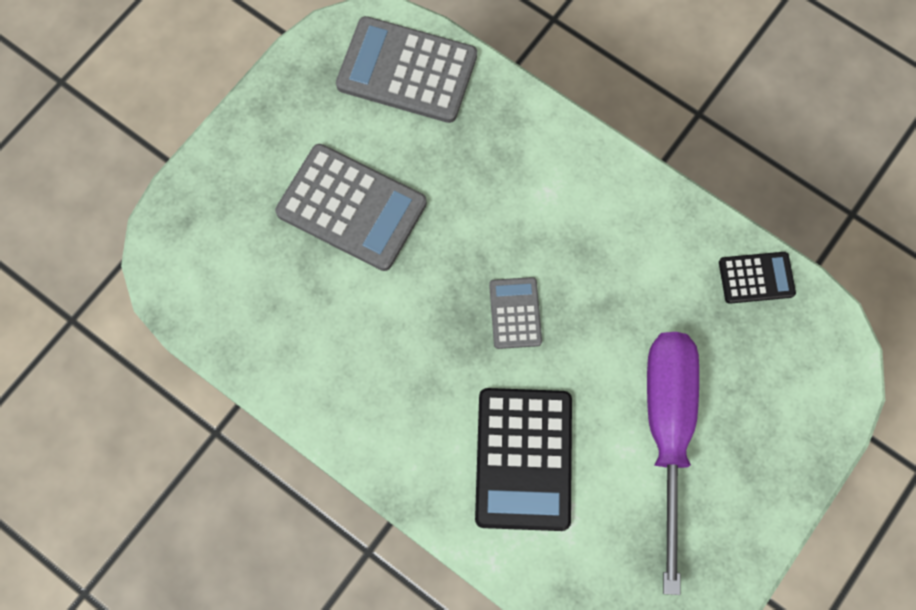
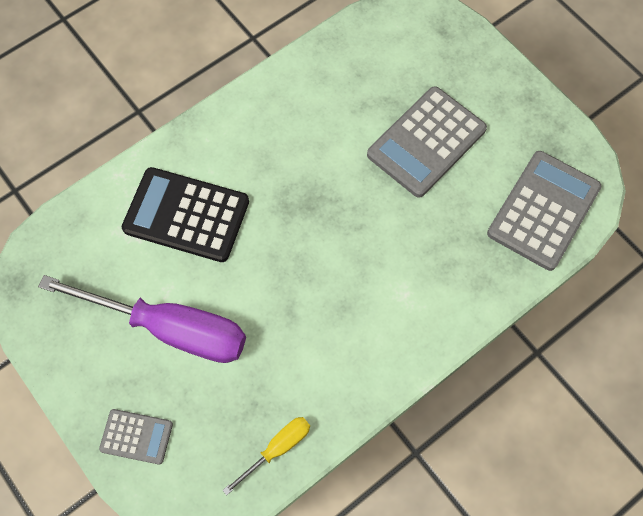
camera: 105 degrees right, 5 degrees down
grey calculator [489,277,542,349] -> grey calculator moved to [99,409,173,465]
black calculator [719,252,796,304] -> yellow screwdriver [222,417,310,495]

